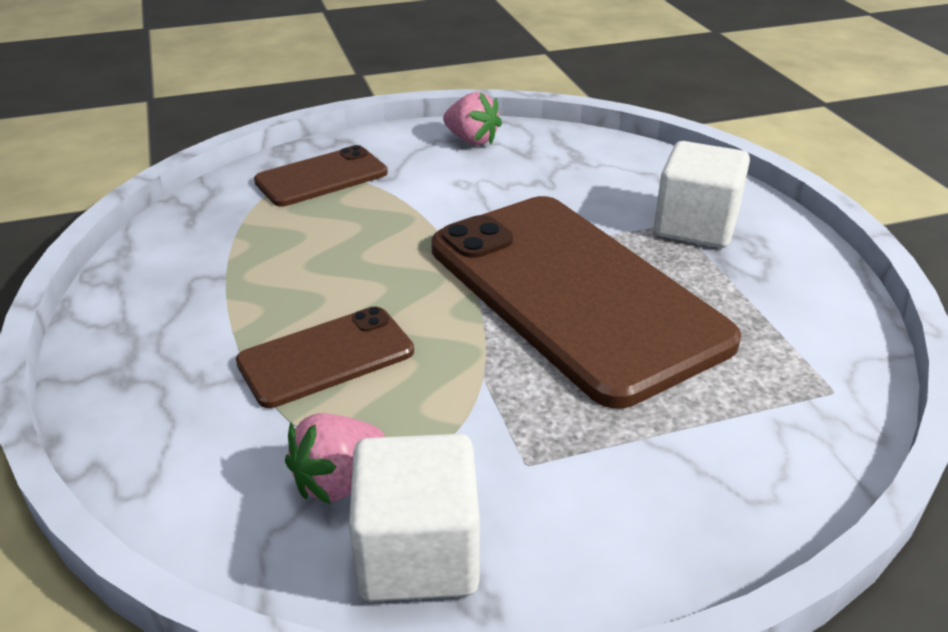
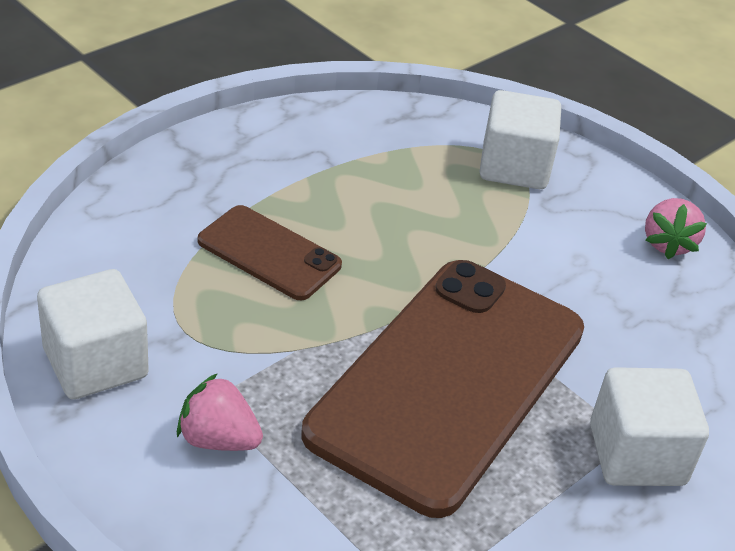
camera: 60 degrees right, 5 degrees up
brown phone [254,145,388,206] -> white cube [480,90,561,189]
pink strawberry [285,413,385,504] -> pink strawberry moved to [177,373,263,451]

